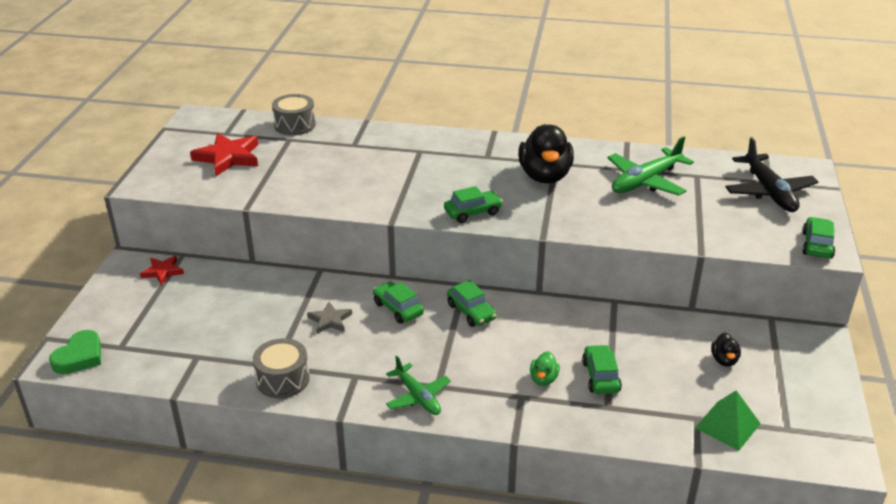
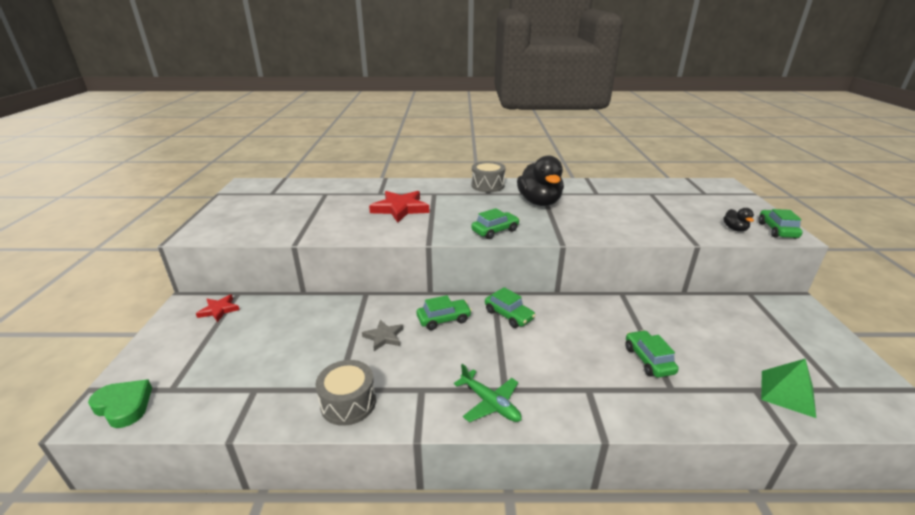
camera: 10 degrees left, 5 degrees down
green heart [49,330,101,374] -> green heart turned 75 degrees counterclockwise [88,379,152,428]
red star [190,133,258,176] -> red star moved to [369,191,430,223]
grey drum [272,94,316,136] -> grey drum moved to [471,161,505,192]
green car [373,281,424,324] -> green car turned 120 degrees clockwise [416,295,472,330]
green duck [530,351,560,386] -> none
green plane [607,136,694,196] -> none
black duck [711,333,741,367] -> black duck moved to [723,208,754,232]
black plane [725,137,818,212] -> none

